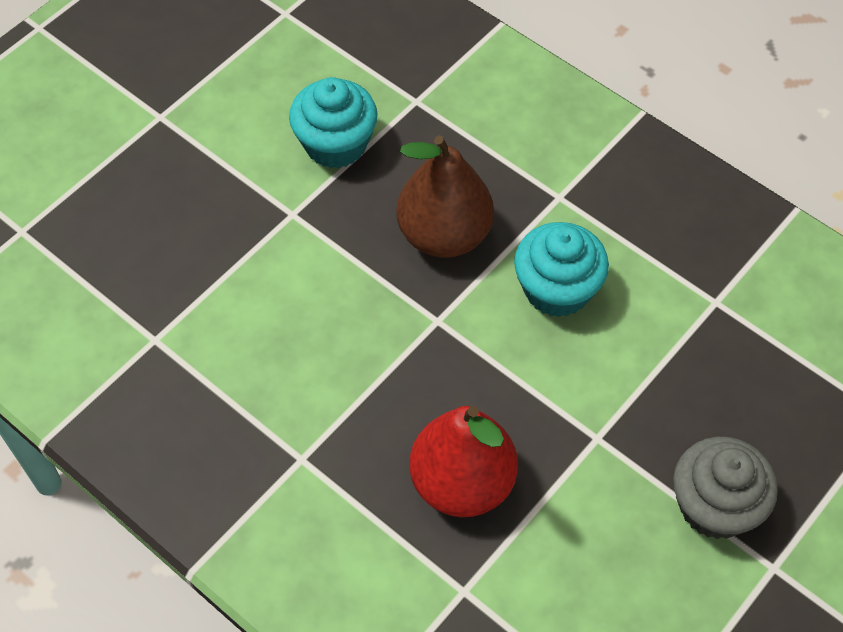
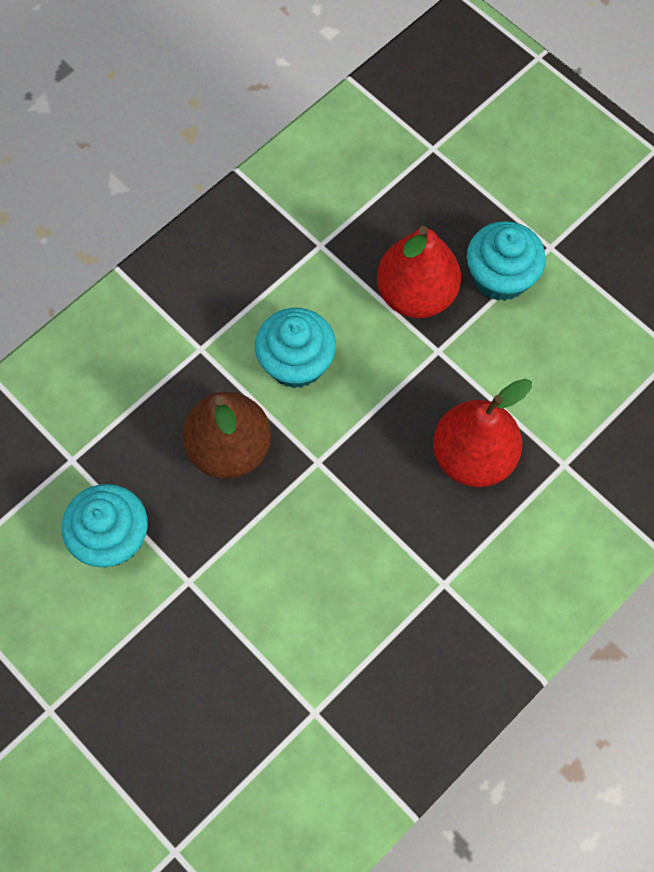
camera: 85 degrees left, 10 degrees up
grey cupcake [673,437,778,539] -> turquoise cupcake [467,221,546,301]
none -> red pear [377,226,461,318]

